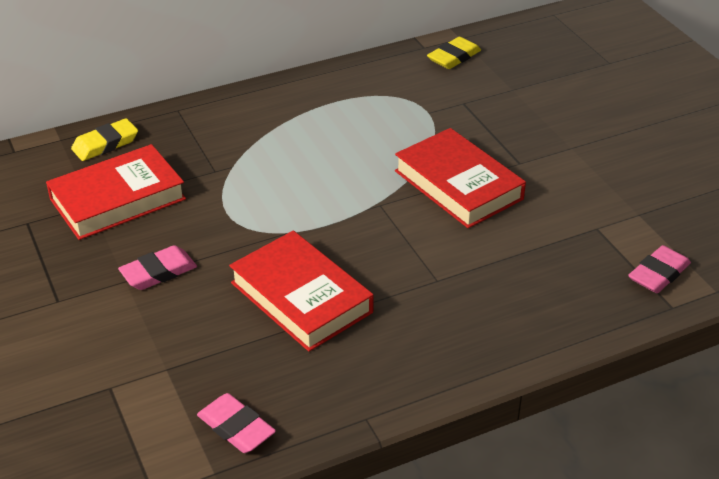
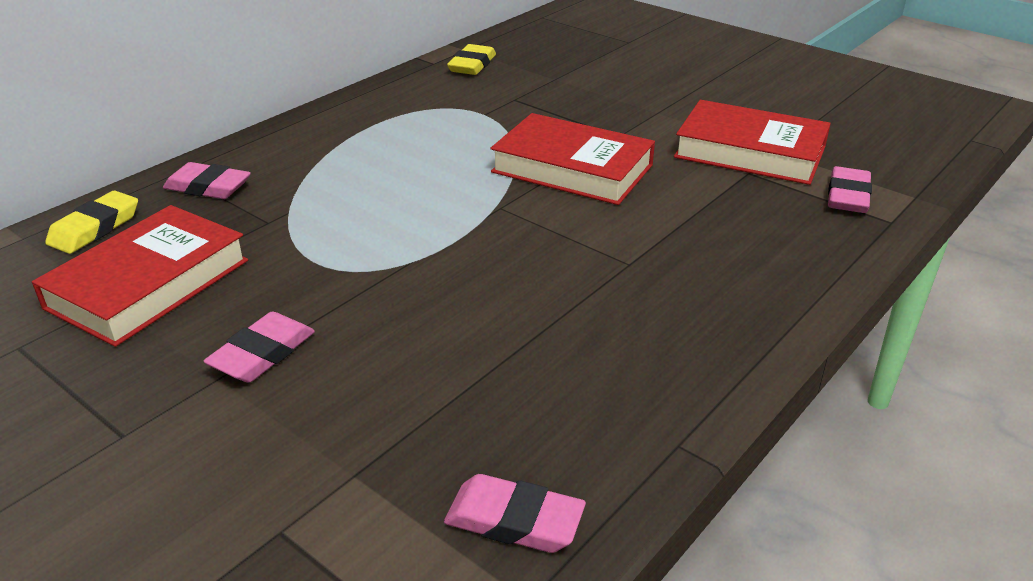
camera: 25 degrees left, 5 degrees down
red book [229,231,374,352] -> red book moved to [674,100,831,185]
none -> pink eraser [163,162,251,199]

